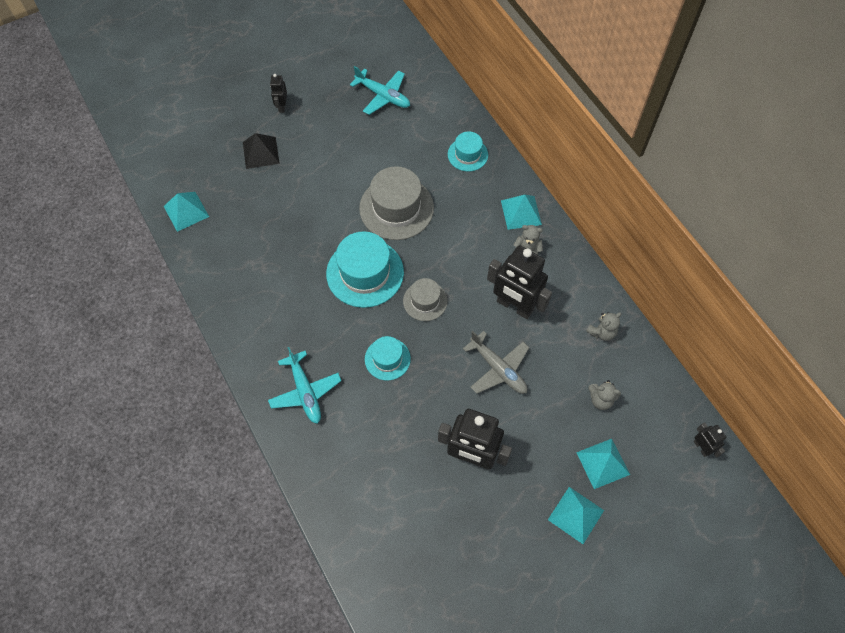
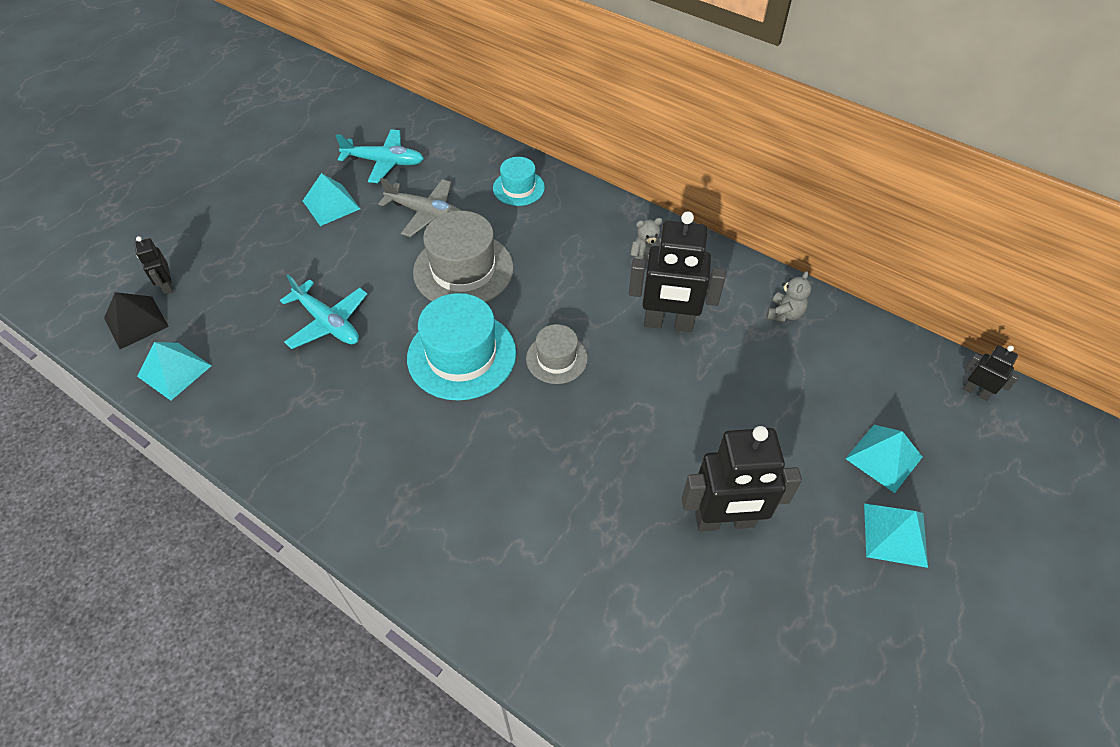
camera: 25 degrees left, 10 degrees down
black pyramid [243,133,280,169] -> black pyramid moved to [104,292,169,349]
turquoise plane [268,347,341,424] -> turquoise plane moved to [280,274,367,349]
black robot [270,74,287,113] -> black robot moved to [134,236,173,295]
turquoise hat [365,336,411,381] -> none
grey plane [463,331,529,394] -> grey plane moved to [378,178,461,237]
turquoise pyramid [501,195,542,230] -> turquoise pyramid moved to [303,173,360,226]
grey teddy bear [588,380,621,410] -> none

